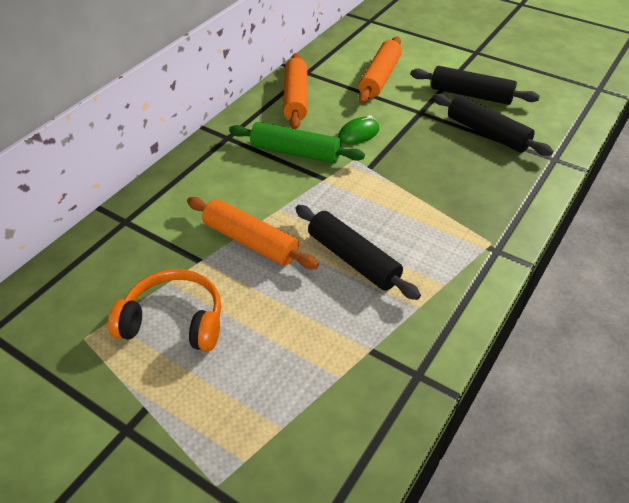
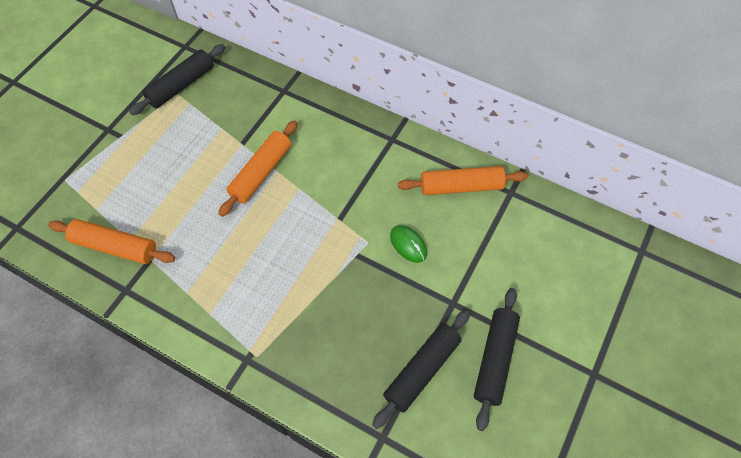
camera: 85 degrees right, 15 degrees up
orange headphones [108,269,221,351] -> none
green rolling pin [229,122,365,164] -> none
black rolling pin [296,205,421,300] -> black rolling pin moved to [129,44,225,115]
orange rolling pin [358,37,402,104] -> orange rolling pin moved to [48,219,175,264]

